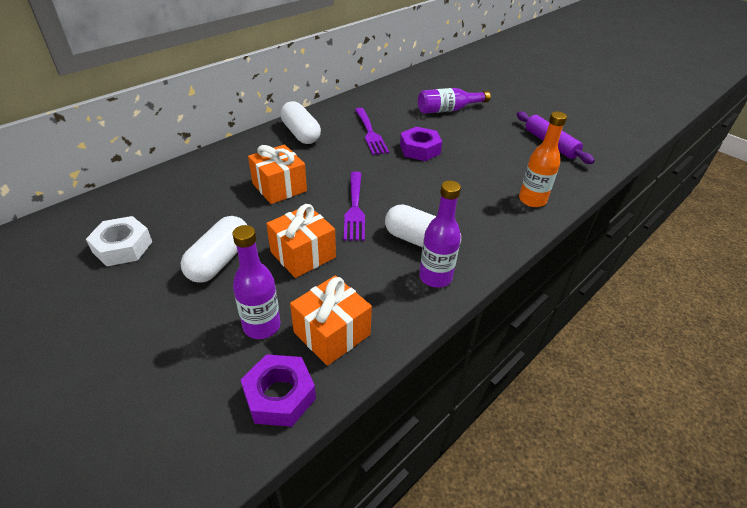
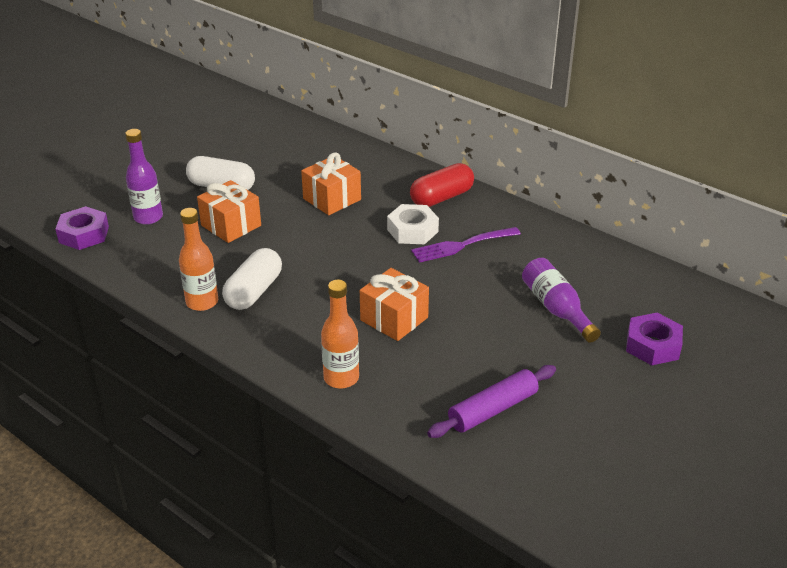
camera: 85 degrees right, 5 degrees down
white nut [86,216,152,266] -> white nut moved to [387,204,439,244]
white capsule [280,101,321,144] -> red capsule [410,163,474,207]
orange gift [290,275,372,366] -> orange gift moved to [360,268,429,341]
purple fork [344,172,365,241] -> none
purple nut [400,127,442,161] -> purple nut moved to [626,313,683,365]
purple bottle [419,180,461,288] -> orange bottle [179,208,218,311]

